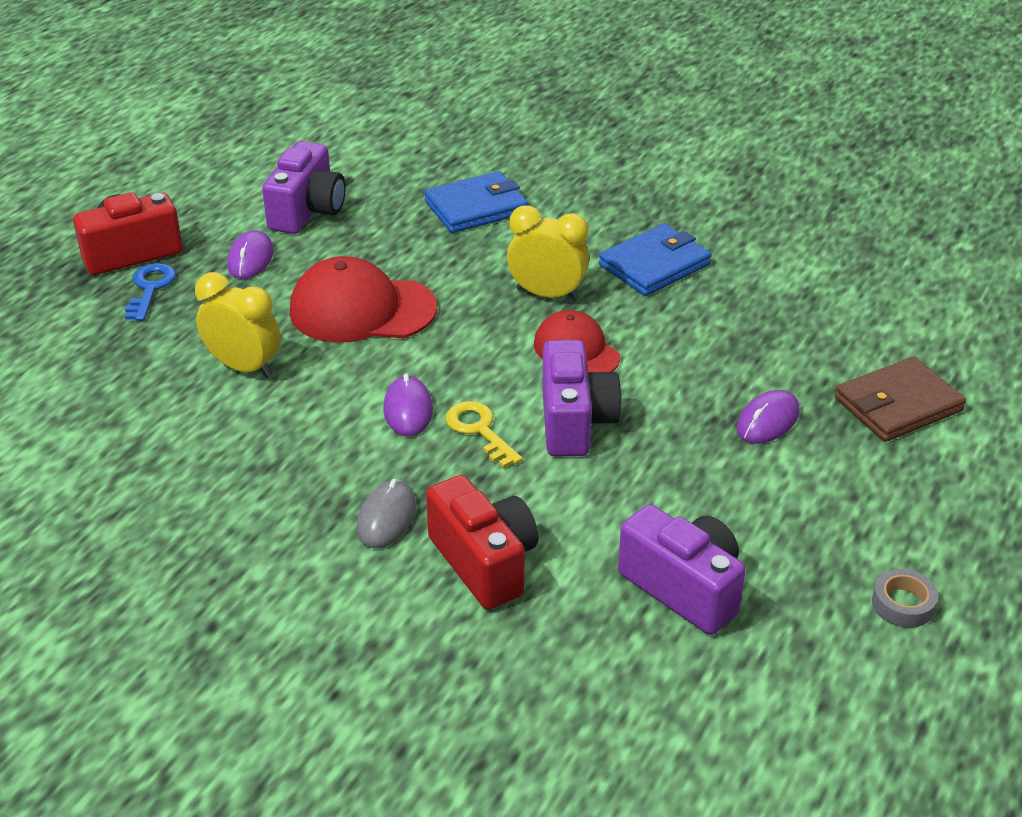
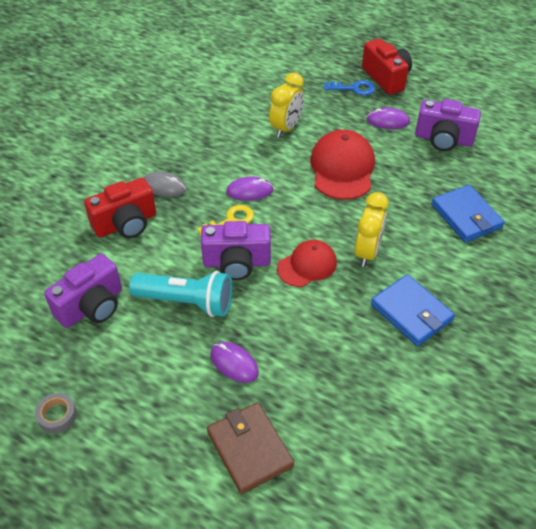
camera: 90 degrees right, 10 degrees up
none -> turquoise flashlight [129,271,233,317]

